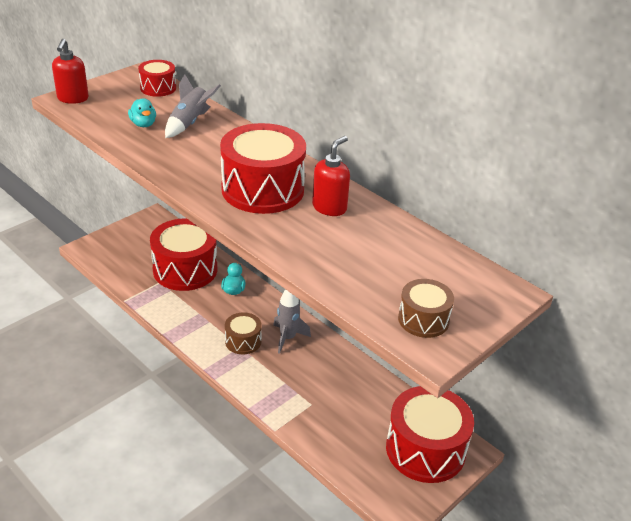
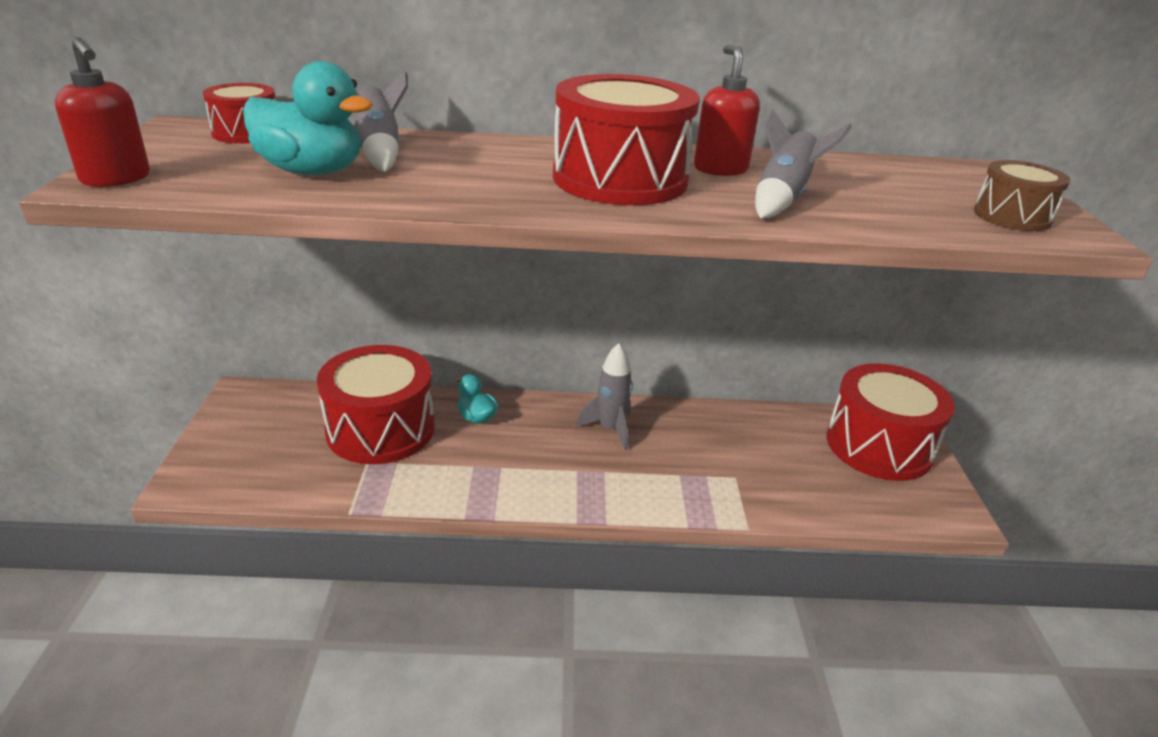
camera: 45 degrees left, 5 degrees down
turquoise duck [128,98,156,127] -> turquoise duck [243,61,373,175], size x1.80
brown drum [225,312,262,354] -> none
none -> grey rocket [755,109,852,218]

